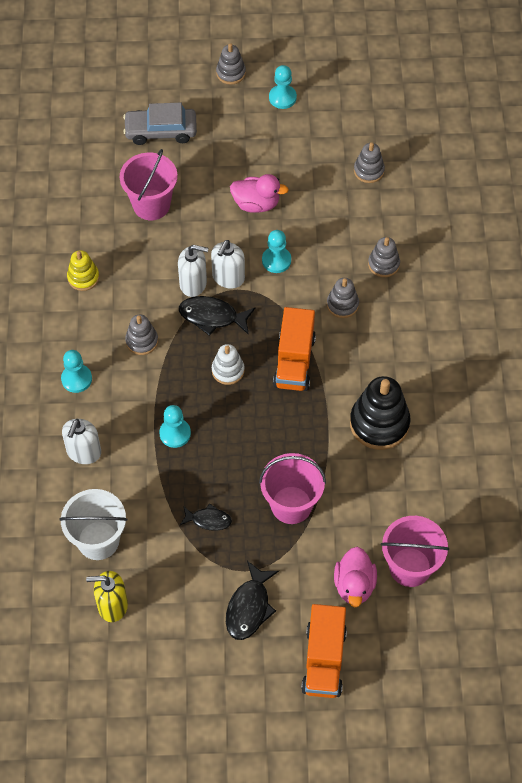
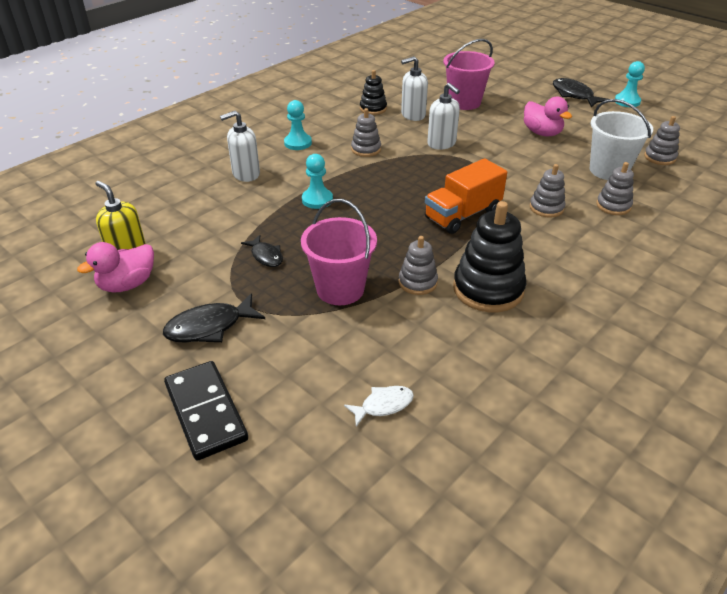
camera: 45 degrees right, 20 degrees down
white bucket [59,489,127,560] -> white bucket moved to [590,99,653,180]
yellow stacking toy [67,250,99,291] -> black stacking toy [360,70,387,115]
grey car [123,103,197,145] -> none
black fish [179,296,255,336] -> black fish moved to [553,78,608,108]
white soap dispenser [211,240,245,289] -> white soap dispenser moved to [401,56,428,121]
white stacking toy [212,344,245,385] -> none
grey stacking toy [216,43,246,85] -> grey stacking toy moved to [399,236,438,295]
turquoise pawn [262,230,291,273] -> none
orange truck [301,604,347,698] -> black domino [164,361,248,461]
pink duck [334,547,377,607] -> pink duck moved to [77,242,154,293]
pink bucket [381,516,449,587] -> white fish [344,386,414,427]

